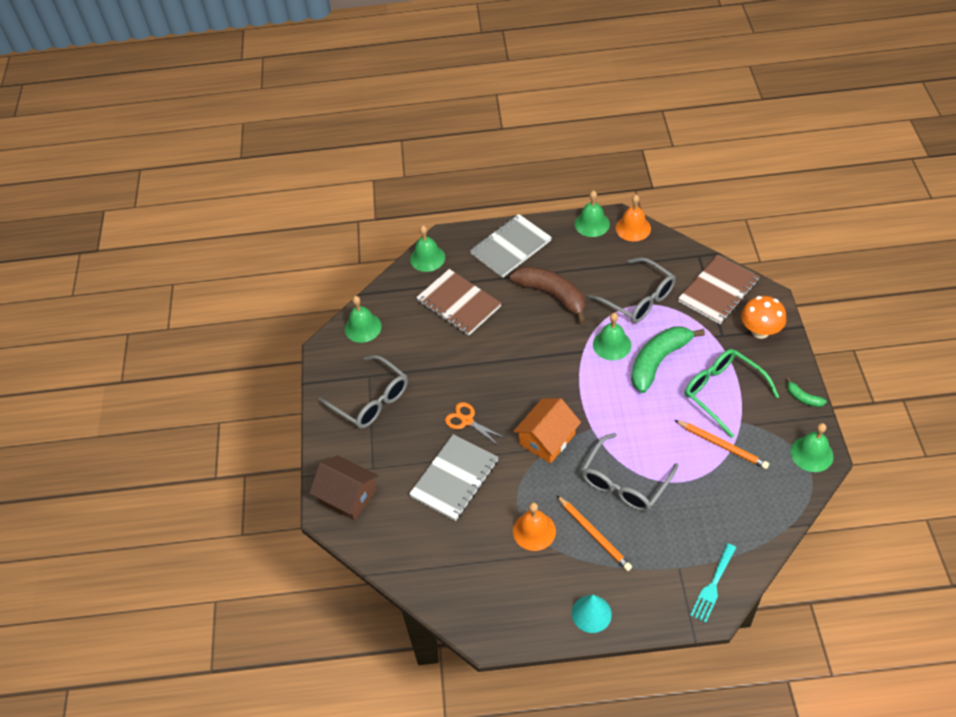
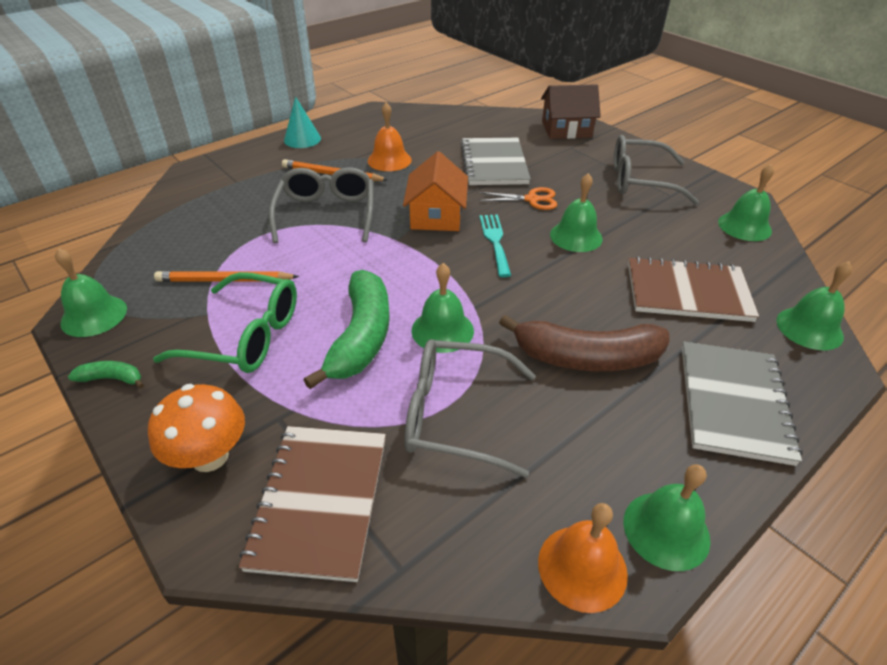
camera: 140 degrees right, 10 degrees down
turquoise fork [690,543,736,623] -> turquoise fork moved to [479,214,511,277]
none -> green bell [550,173,603,252]

